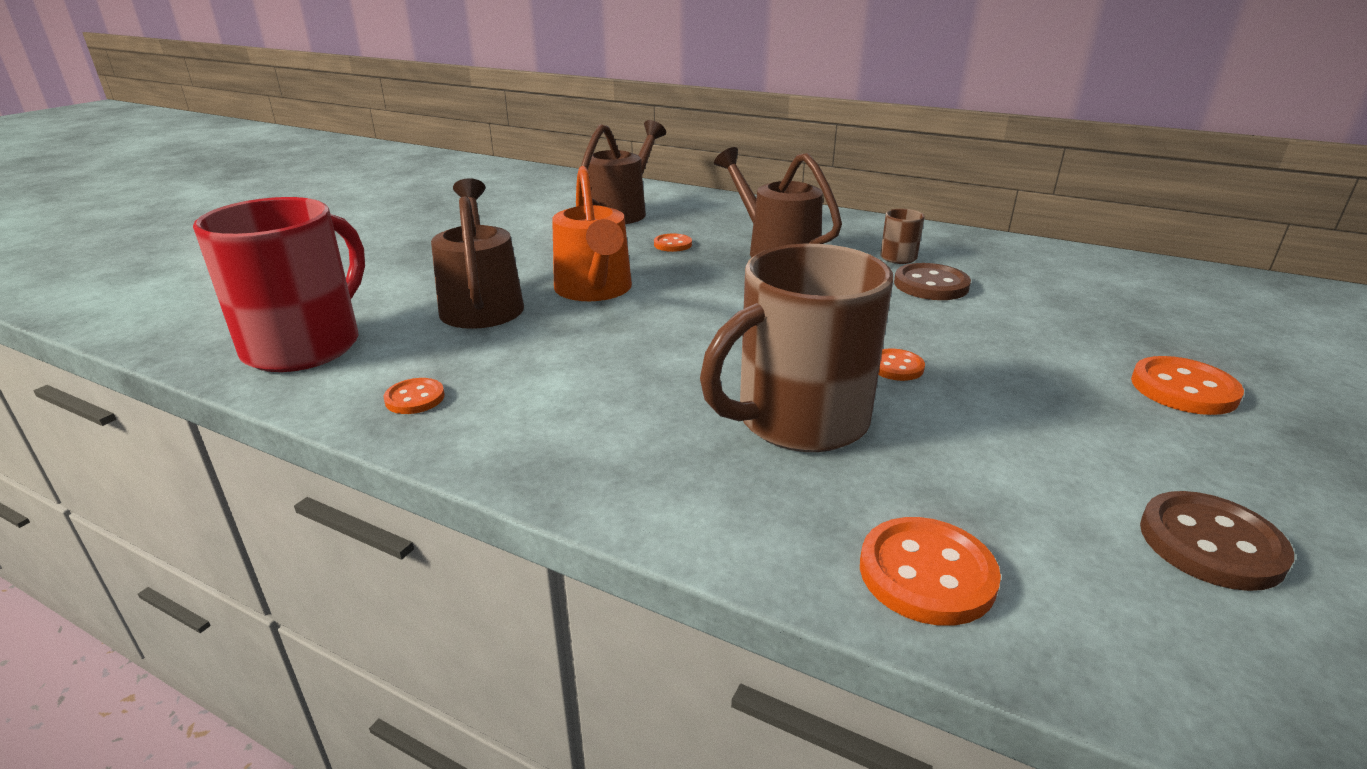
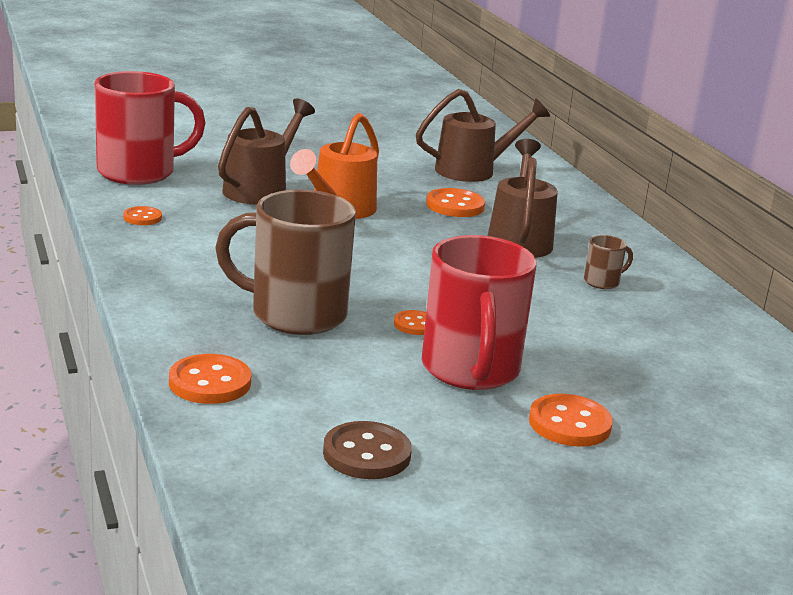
camera: 40 degrees right, 5 degrees down
orange button [654,233,692,252] -> orange button [426,188,485,217], size x1.68
brown button [894,263,971,300] -> none
none -> red mug [421,235,537,390]

